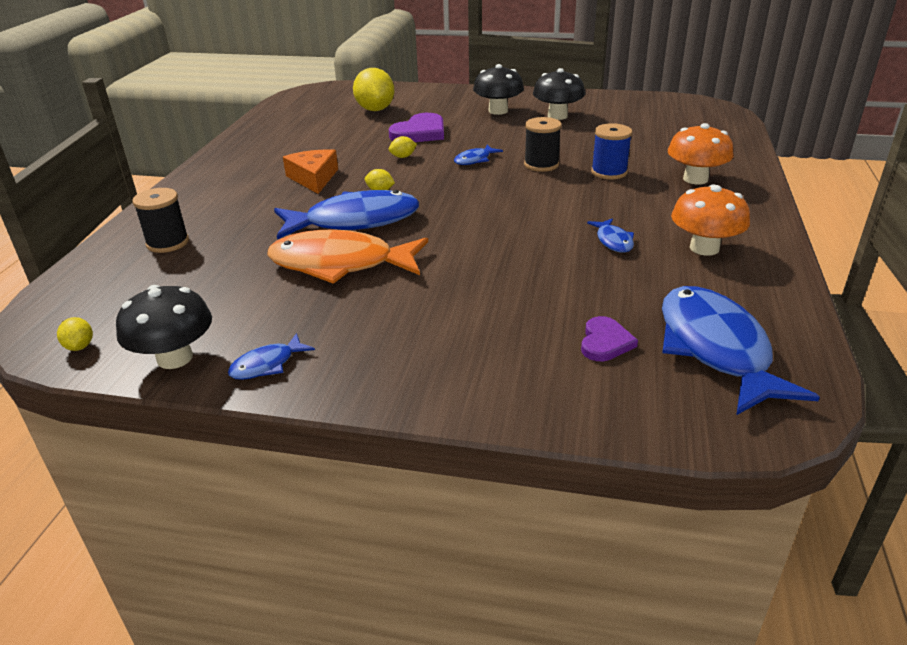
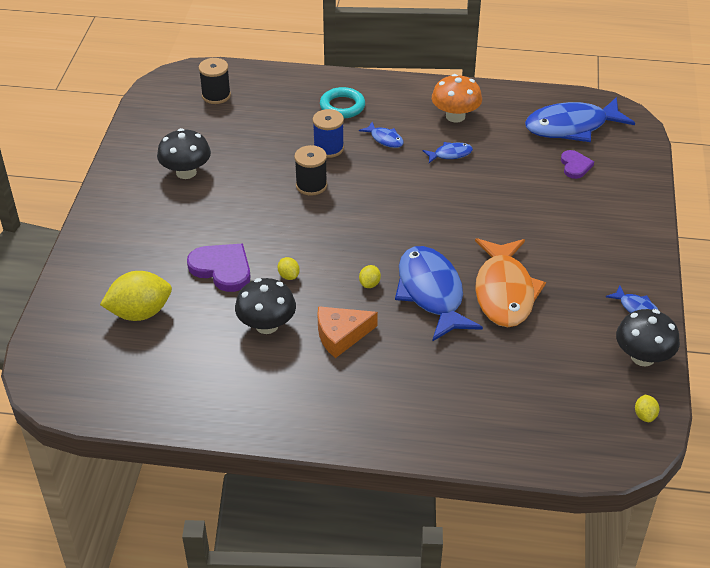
camera: 95 degrees left, 10 degrees up
yellow lemon [57,317,93,351] -> yellow lemon turned 60 degrees counterclockwise [635,395,659,422]
black spool [132,188,189,253] -> black spool moved to [199,58,231,104]
blue fish [454,145,503,165] -> blue fish moved to [359,122,404,148]
black mushroom [473,64,524,115] -> black mushroom moved to [235,278,296,334]
purple heart [581,316,638,361] -> purple heart turned 75 degrees clockwise [561,150,594,179]
orange mushroom [668,123,734,184] -> turquoise ring [320,87,365,118]

